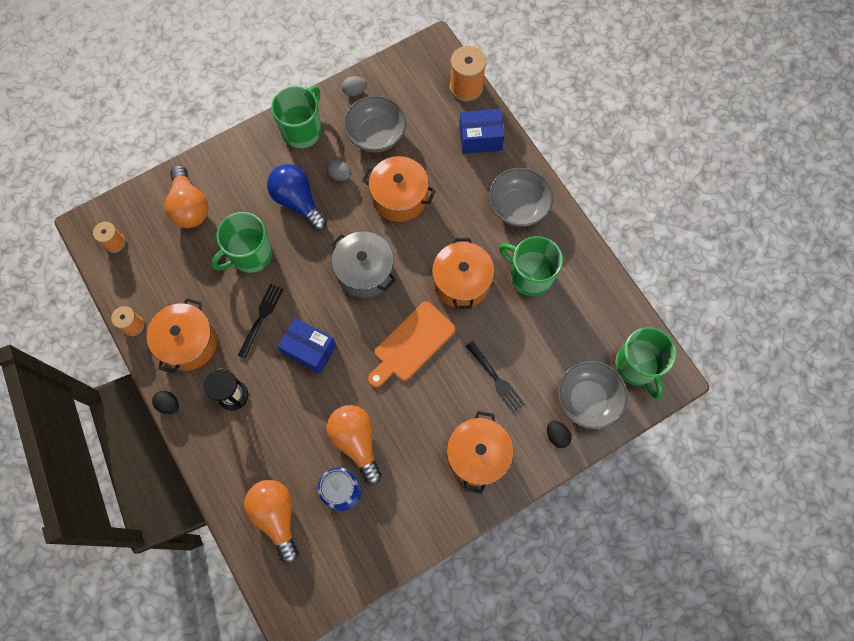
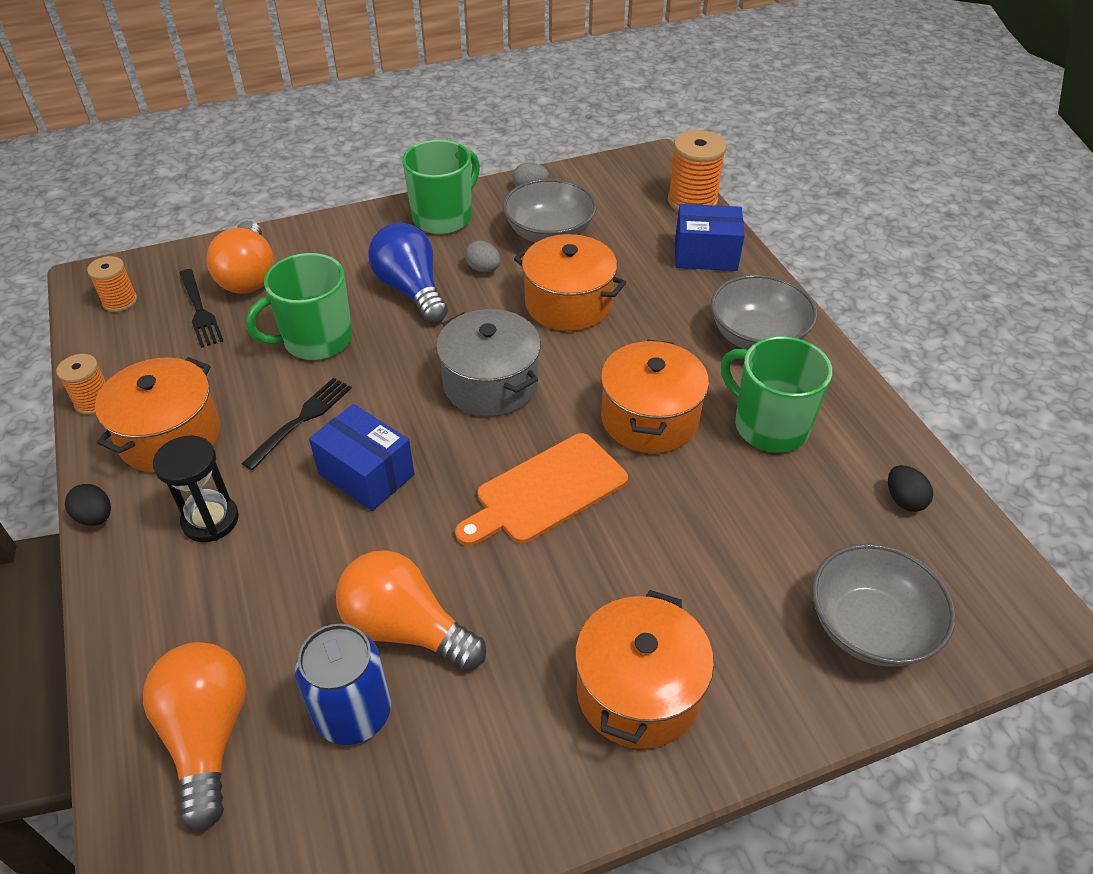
camera: 10 degrees right, 25 degrees down
orange light bulb [326,405,382,485] -> orange light bulb turned 45 degrees counterclockwise [336,550,486,670]
black fork [466,341,525,413] -> black fork moved to [179,269,223,348]
black egg [547,421,571,448] -> black egg moved to [888,465,933,512]
green mug [615,327,676,399] -> none

